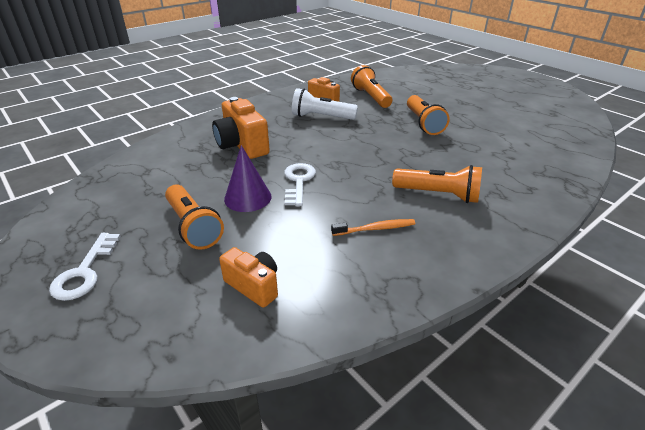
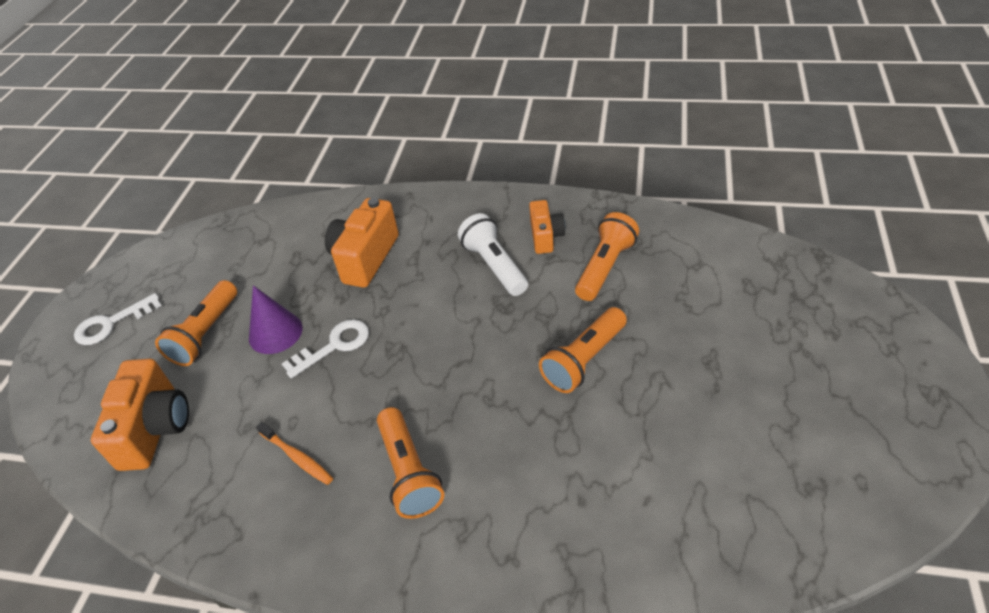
camera: 55 degrees right, 10 degrees up
orange camera [219,247,278,308] -> orange camera [91,359,189,471], size x1.64

